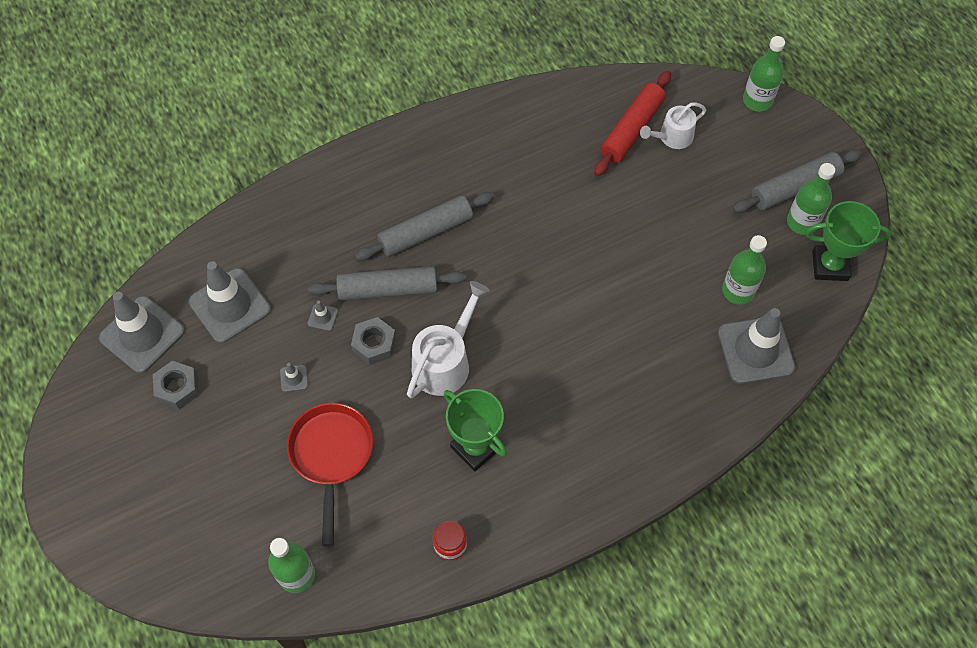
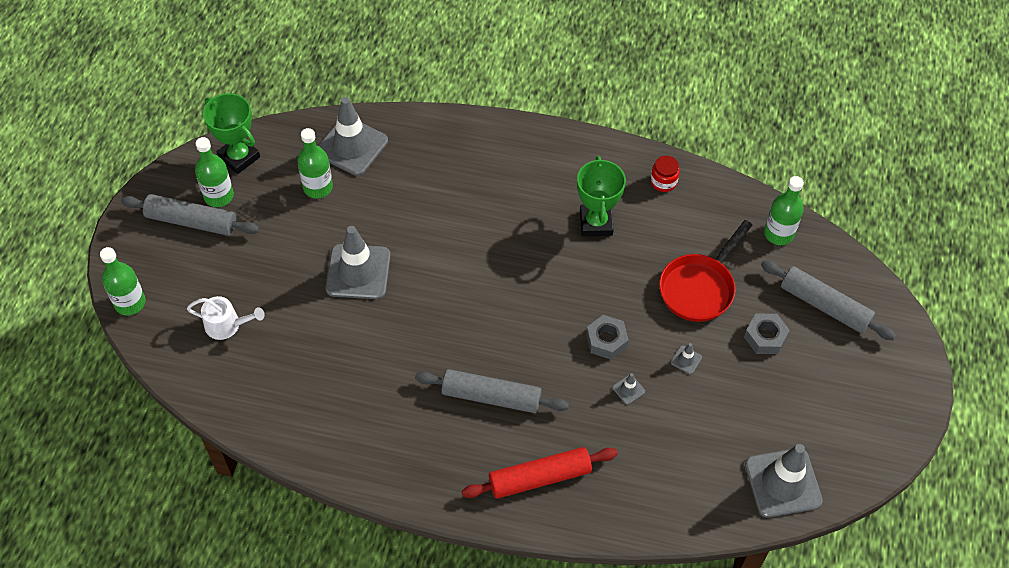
camera: 140 degrees left, 5 degrees down
grey nut [153,361,199,410] -> grey nut moved to [744,314,790,354]
grey traffic cone [189,261,271,343] -> grey traffic cone moved to [326,226,391,299]
grey rolling pin [308,266,466,301] -> grey rolling pin moved to [761,260,896,340]
white watering can [407,281,490,398] -> none
red rolling pin [594,71,671,176] -> red rolling pin moved to [462,447,618,499]

